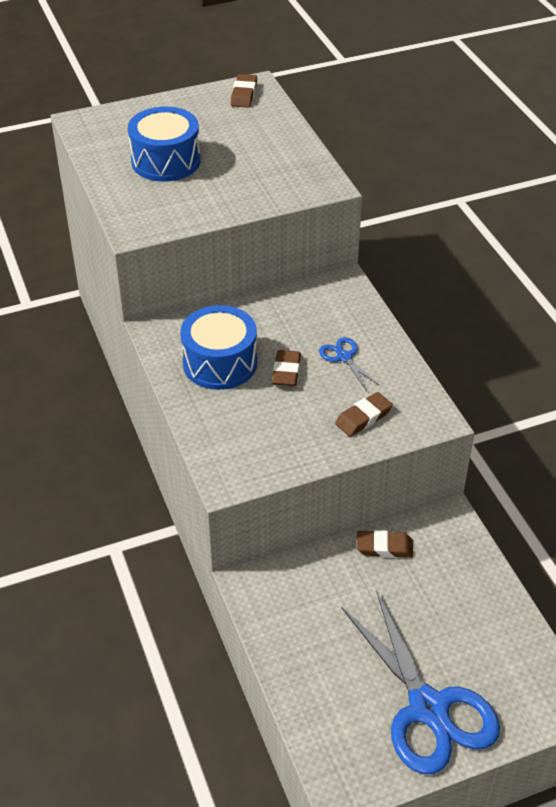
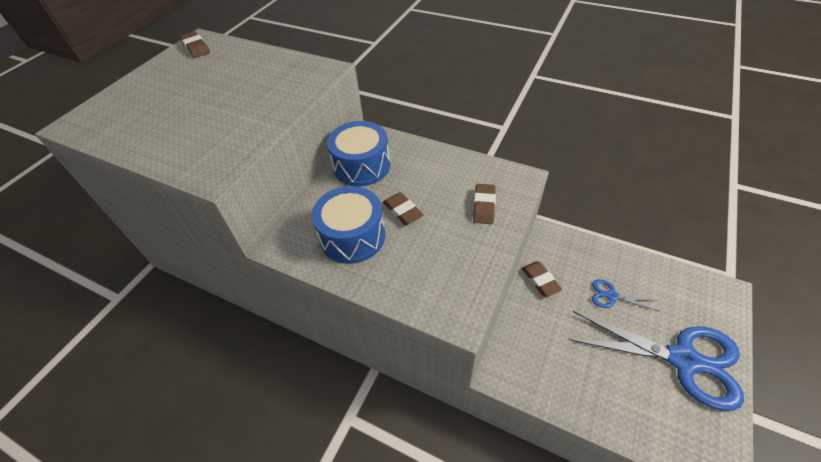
camera: 40 degrees left, 5 degrees up
blue drum [128,107,201,182] -> blue drum moved to [327,121,390,186]
blue scissors [319,337,380,390] -> blue scissors moved to [592,279,658,311]
brown eraser [357,530,413,558] -> brown eraser turned 75 degrees counterclockwise [522,262,562,297]

